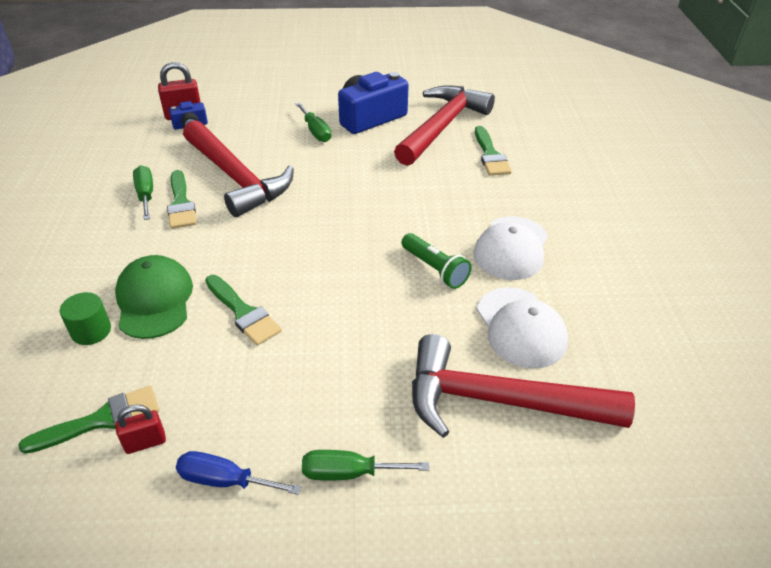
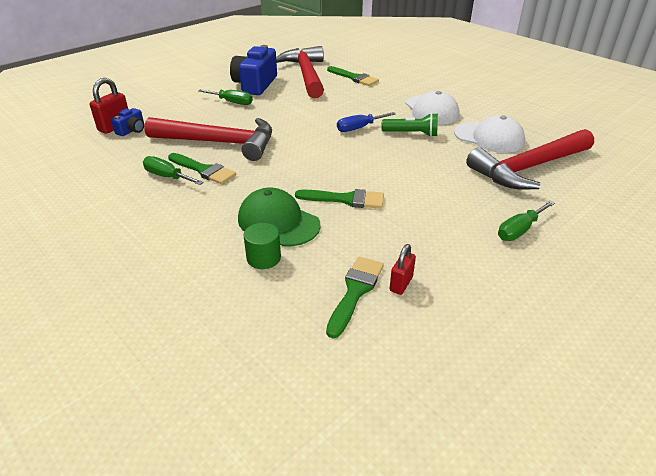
camera: 40 degrees left, 5 degrees down
blue screwdriver [176,451,302,495] -> blue screwdriver moved to [337,112,396,132]

